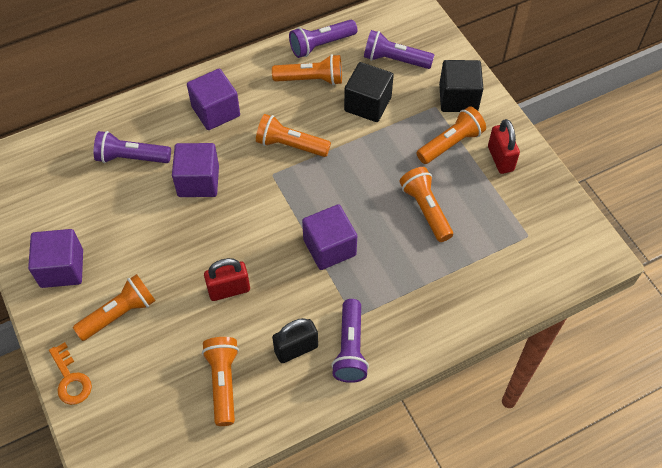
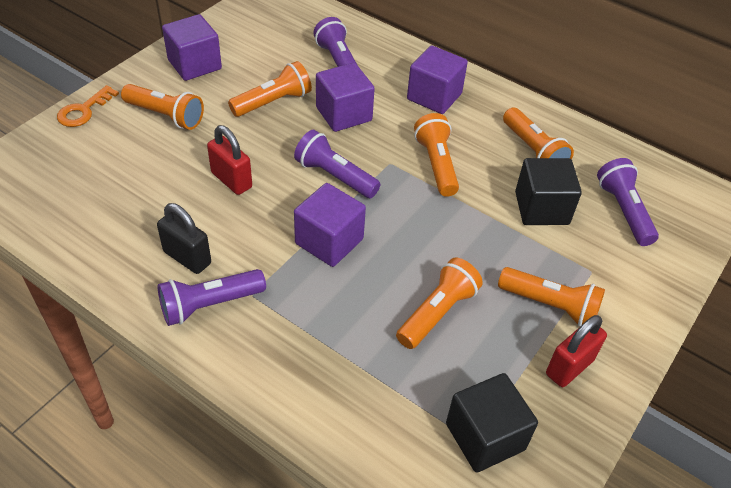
camera: 60 degrees right, 10 degrees down
orange flashlight [202,337,239,426] -> orange flashlight moved to [228,61,312,117]
purple flashlight [289,20,357,58] -> purple flashlight moved to [294,130,381,198]
black cube [439,60,483,112] -> black cube moved to [446,373,538,473]

